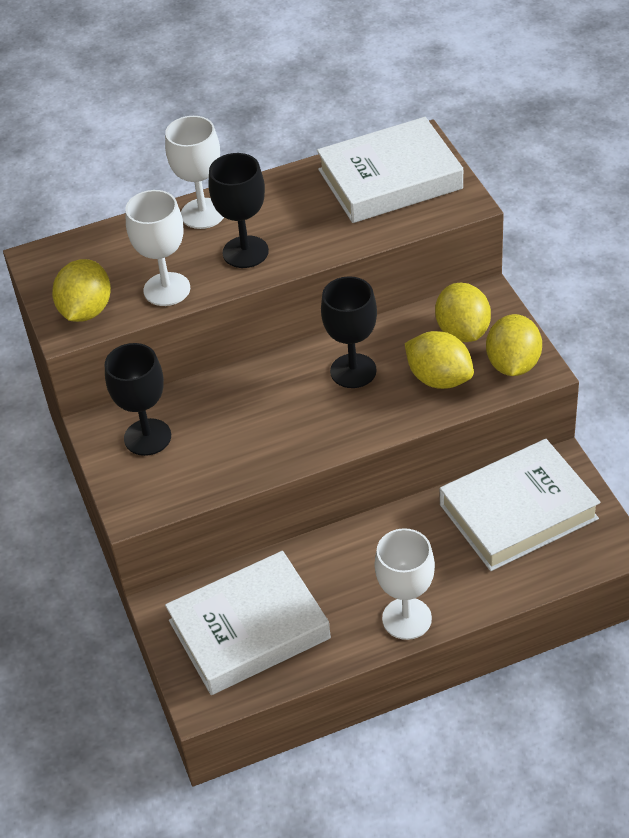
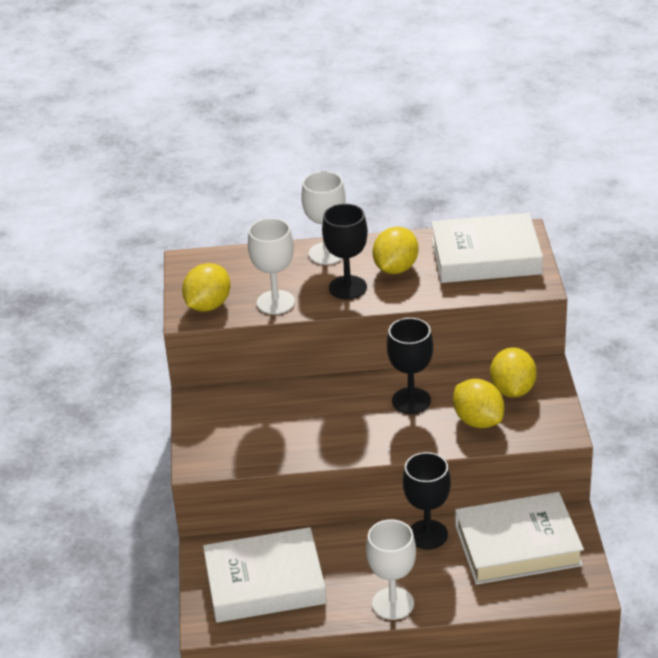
camera: 15 degrees right, 10 degrees down
black goblet [105,343,171,456] -> black goblet moved to [403,452,451,549]
yellow lemon [486,314,542,376] -> yellow lemon moved to [373,227,418,274]

